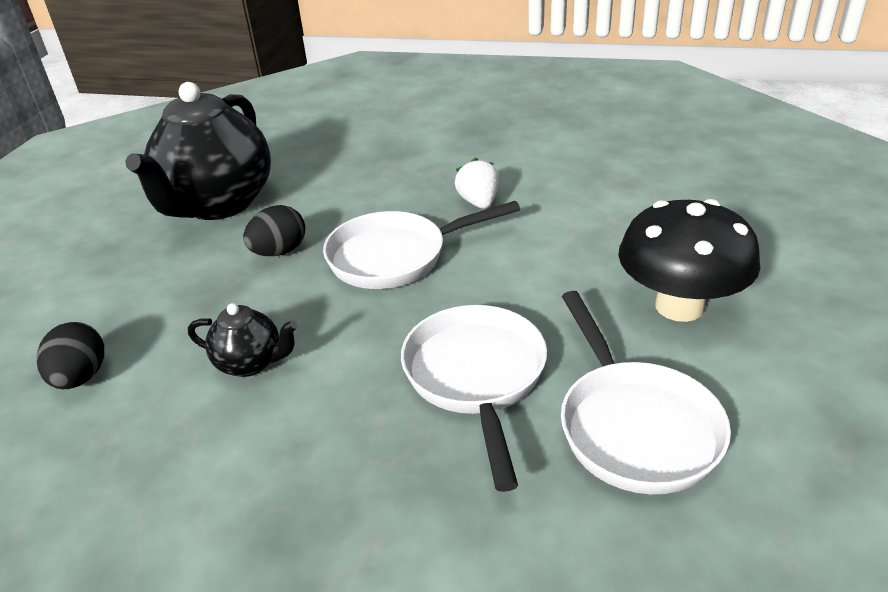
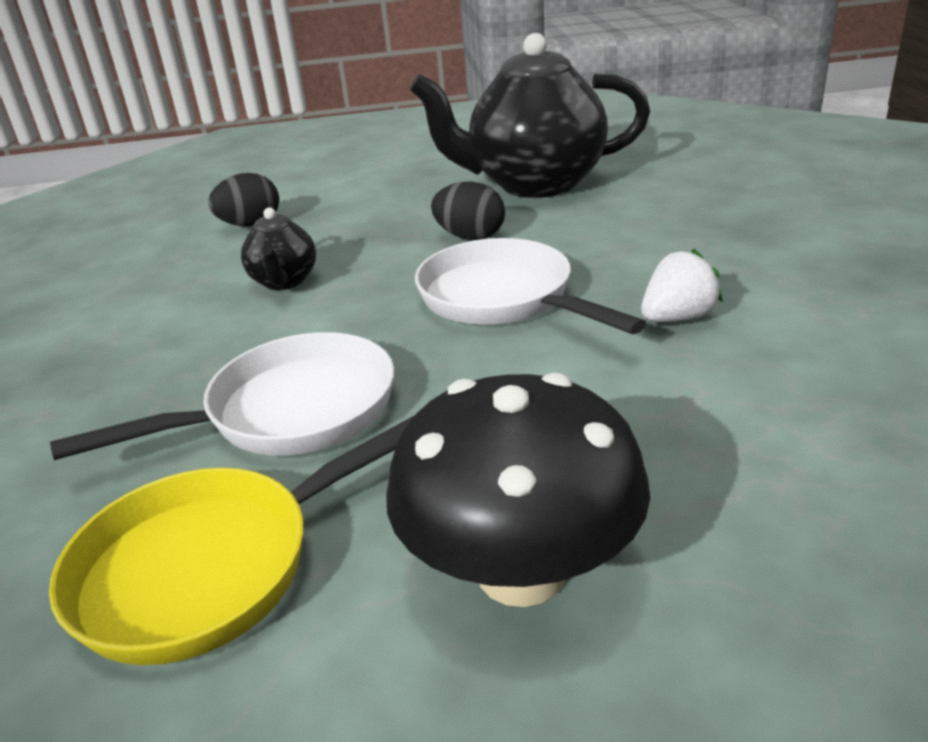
camera: 70 degrees right, 5 degrees down
white pan [561,291,731,494] -> yellow pan [49,415,415,665]

